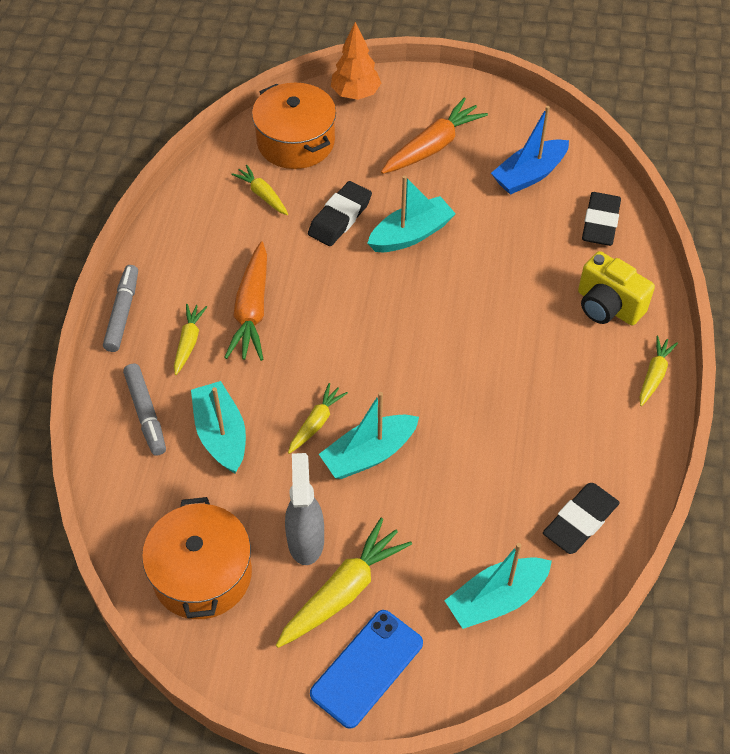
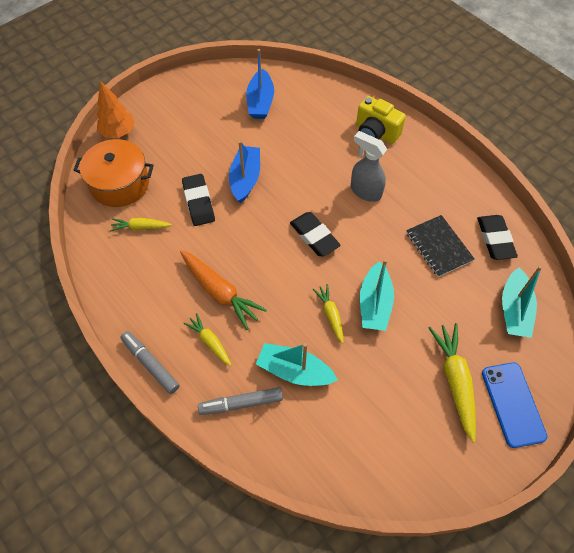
camera: 50 degrees left, 5 degrees up
grey marker [123,363,166,456] -> grey marker turned 150 degrees clockwise [198,387,283,415]
orange pot [142,497,252,619] -> none
grey spray bottle [285,453,324,565] -> grey spray bottle moved to [351,131,387,202]
turquoise boat [367,175,456,252] -> blue boat [229,141,260,203]
orange carrot [381,98,488,174] -> none
yellow camera [578,251,655,325] -> yellow camera turned 45 degrees clockwise [356,96,406,144]
black eraser [582,192,621,246] -> black eraser moved to [290,212,341,256]
yellow carrot [640,336,678,406] -> none
none -> black notebook [406,215,475,277]

